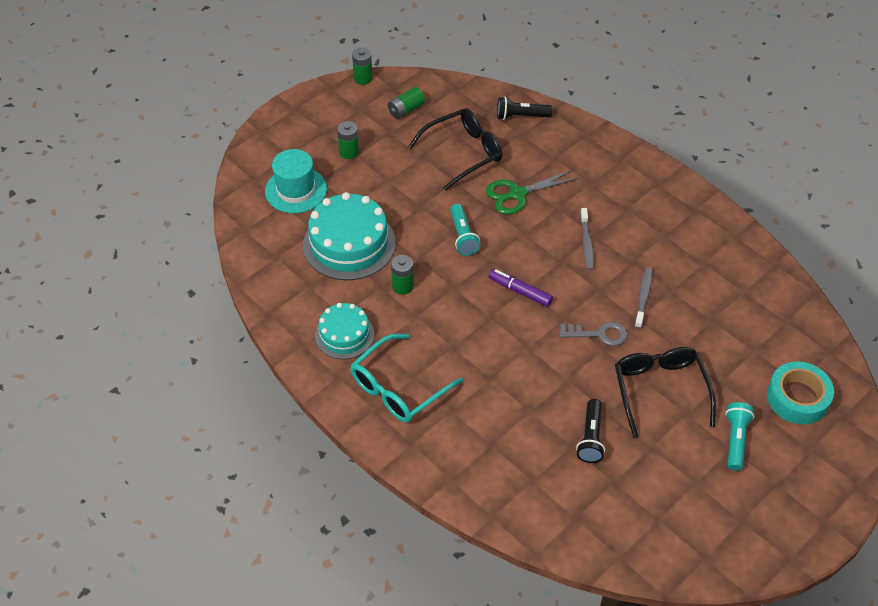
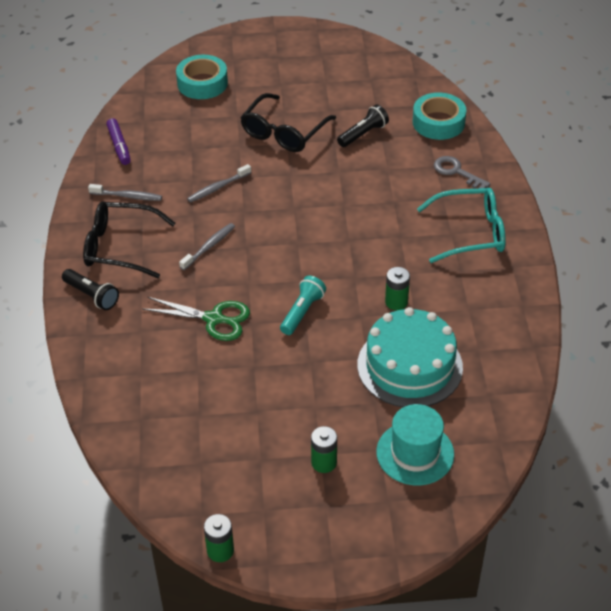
camera: 140 degrees left, 5 degrees down
turquoise cake [315,303,374,359] -> none
green battery [388,87,425,119] -> none
black glasses [408,108,502,191] -> black glasses moved to [83,201,175,278]
purple marker [488,269,553,307] -> purple marker moved to [106,118,131,165]
black flashlight [497,97,552,120] -> black flashlight moved to [62,269,119,310]
grey key [559,321,628,346] -> grey key moved to [434,156,491,189]
turquoise flashlight [725,402,754,471] -> none
none -> grey toothbrush [88,184,162,201]
none -> turquoise tape [413,93,467,140]

